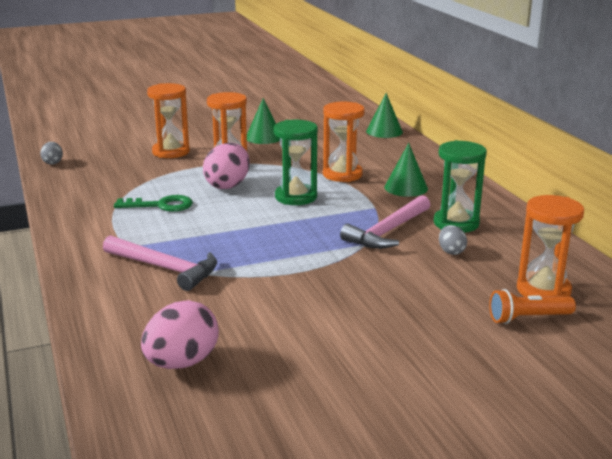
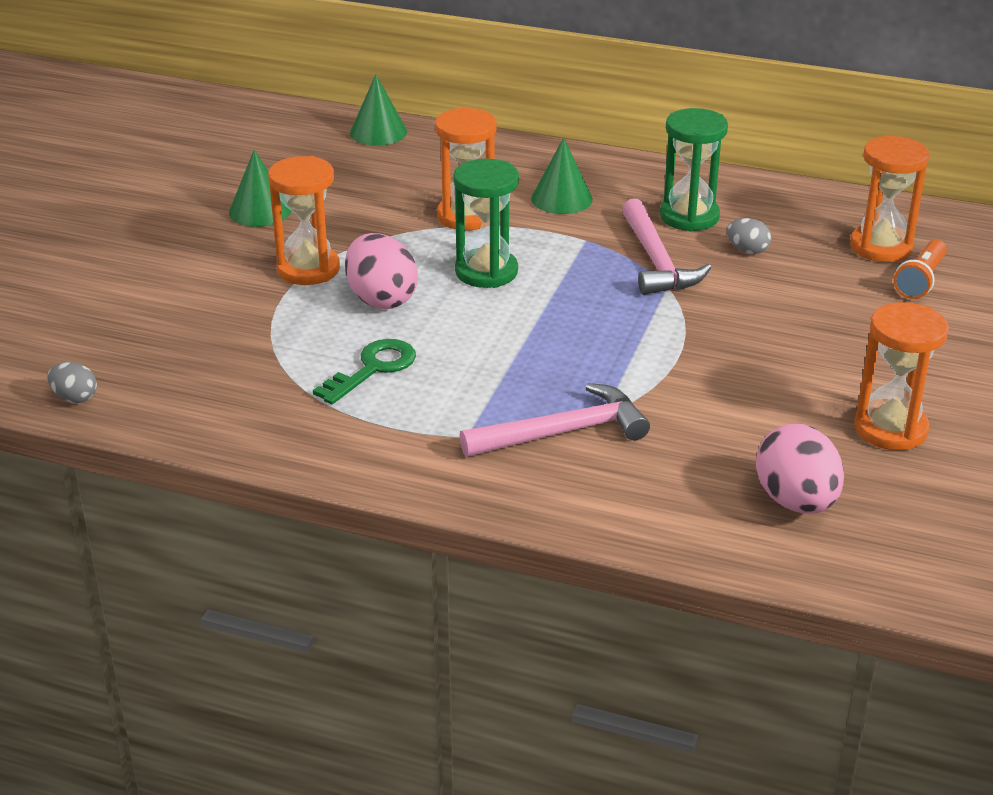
camera: 50 degrees left, 10 degrees up
orange hourglass [147,83,190,158] -> orange hourglass moved to [854,302,949,450]

